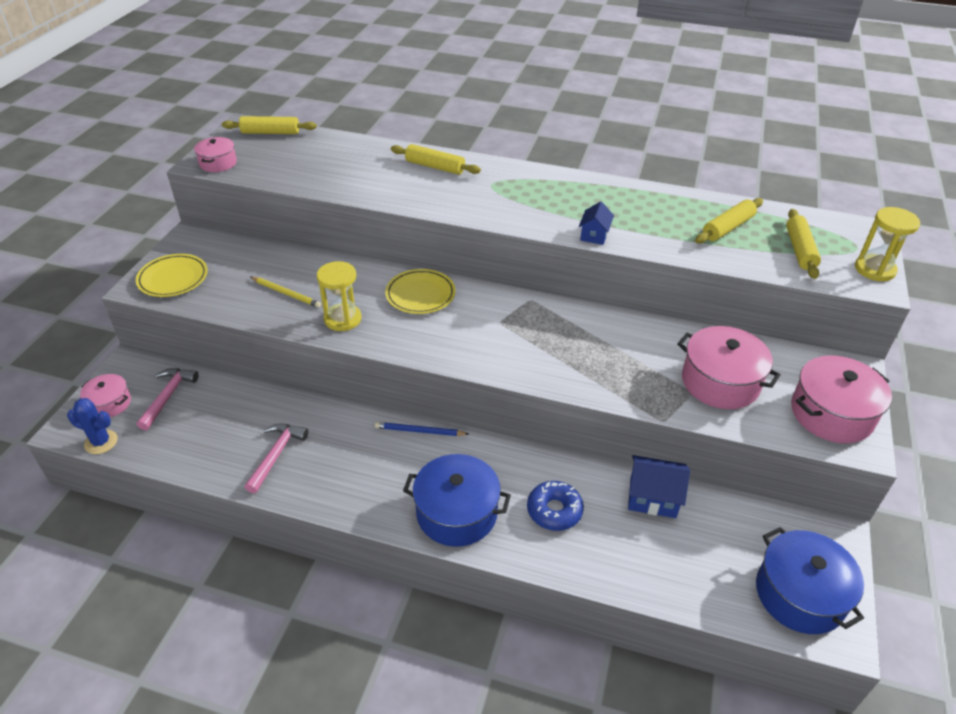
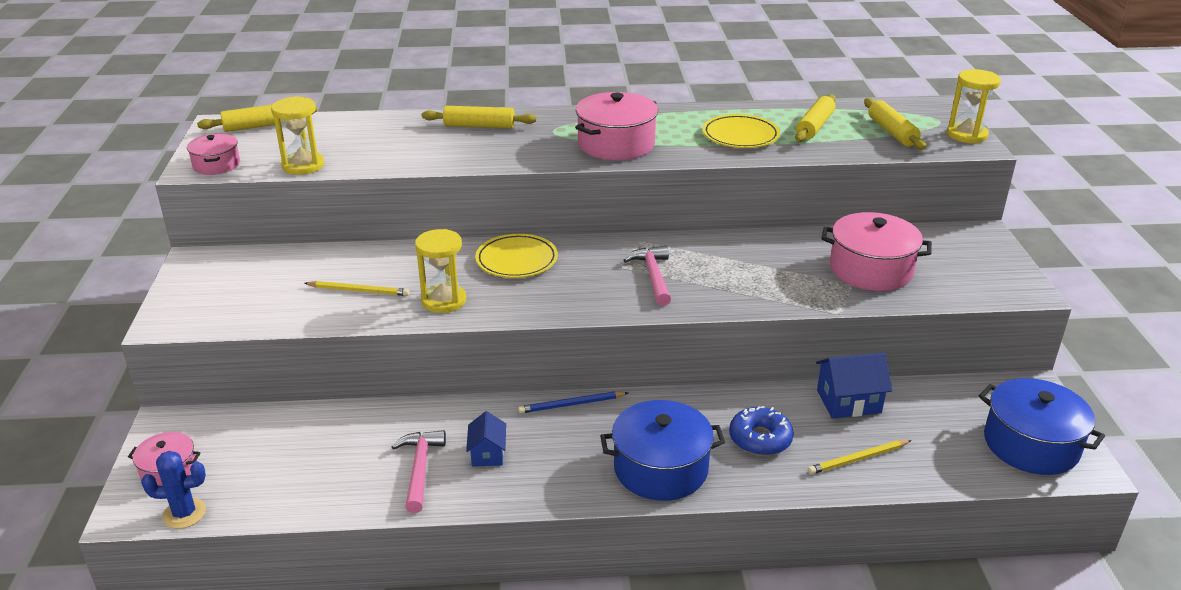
camera: 20 degrees left, 10 degrees down
yellow plate [136,254,208,297] -> yellow plate moved to [703,114,780,148]
pink hammer [137,368,199,430] -> pink hammer moved to [623,246,671,306]
blue house [579,201,614,245] -> blue house moved to [466,411,506,467]
pink pot [791,355,892,443] -> pink pot moved to [575,92,658,160]
none -> yellow hourglass [271,96,324,175]
none -> yellow pencil [808,440,912,474]

